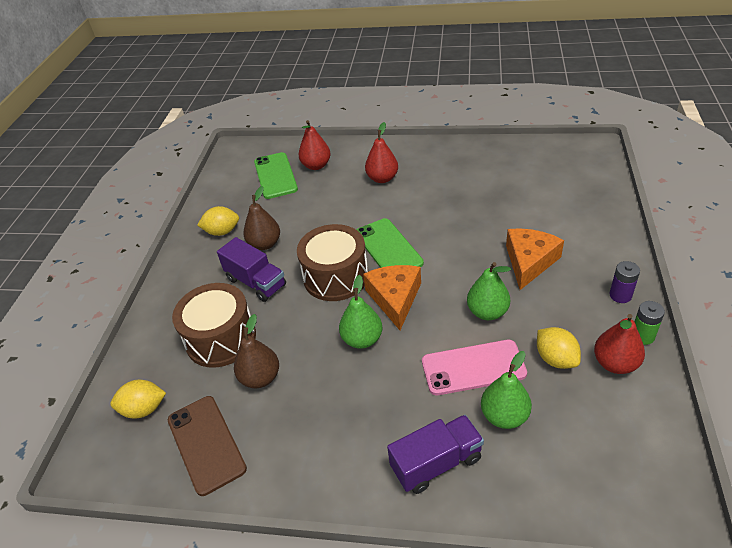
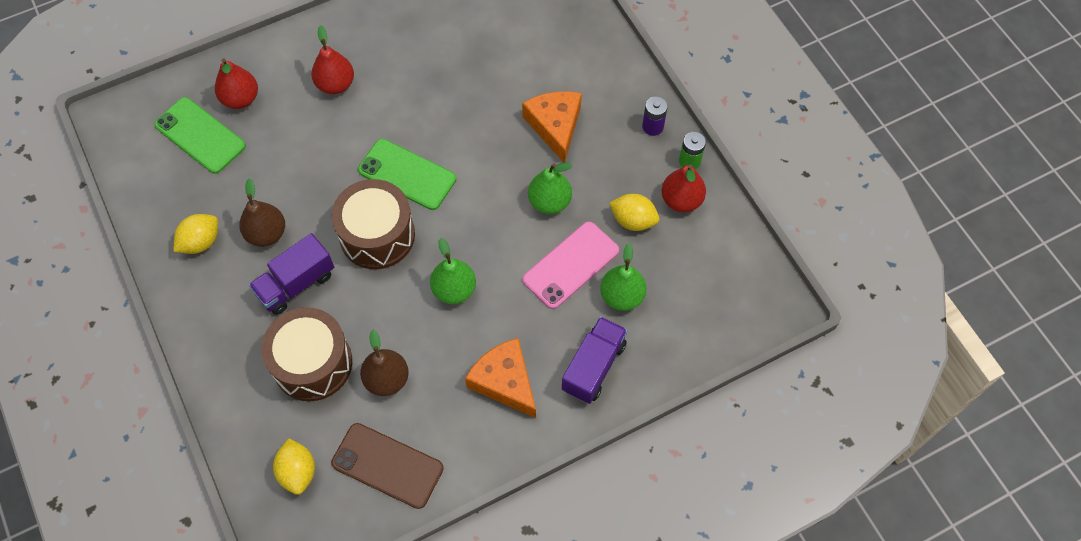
camera: 40 degrees left, 20 degrees up
yellow lemon [110,380,166,418] -> yellow lemon turned 60 degrees counterclockwise [273,438,315,495]
purple truck [217,237,286,302] -> purple truck turned 135 degrees clockwise [249,233,334,315]
orange cheese [363,265,421,330] -> orange cheese moved to [465,338,536,418]

